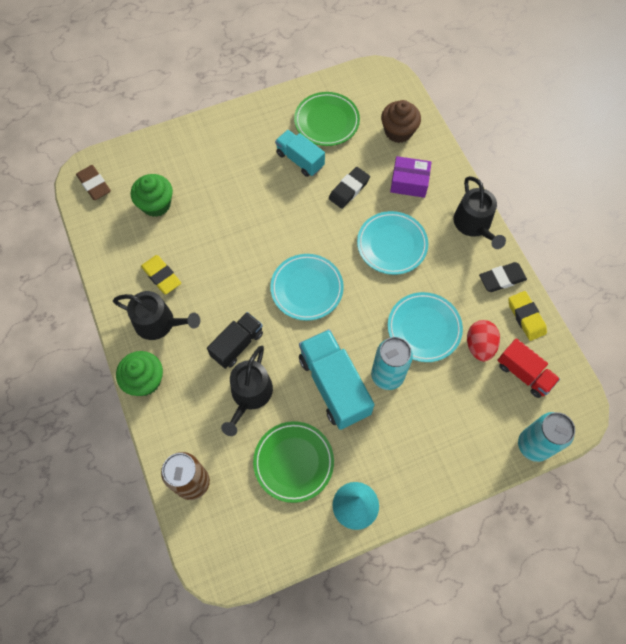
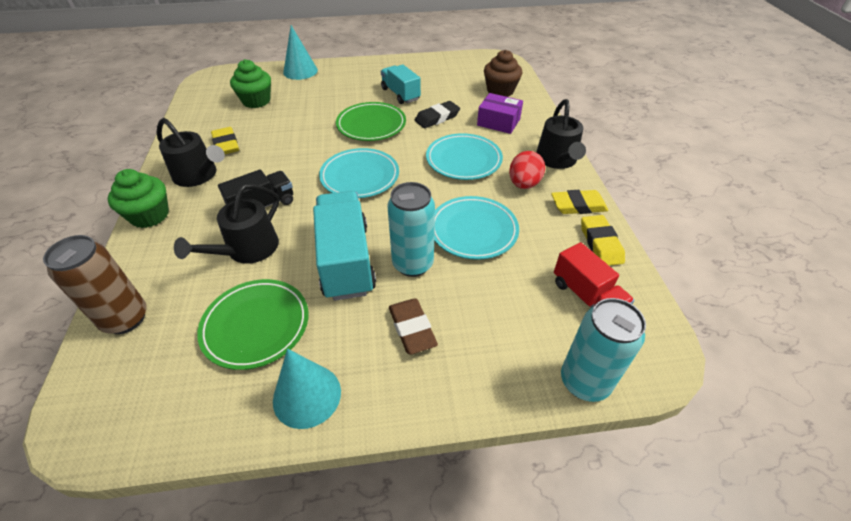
camera: 15 degrees right, 20 degrees down
brown eraser [76,165,111,200] -> brown eraser moved to [389,299,438,355]
green plate [294,92,360,146] -> green plate moved to [336,102,406,141]
red egg [467,320,500,361] -> red egg moved to [509,151,545,189]
black eraser [479,262,527,292] -> yellow eraser [551,190,608,214]
none -> turquoise cone [283,25,318,80]

